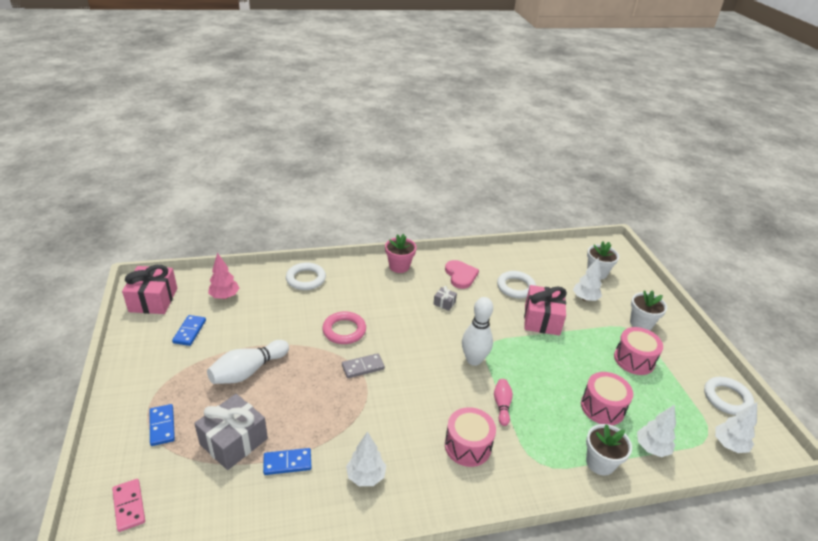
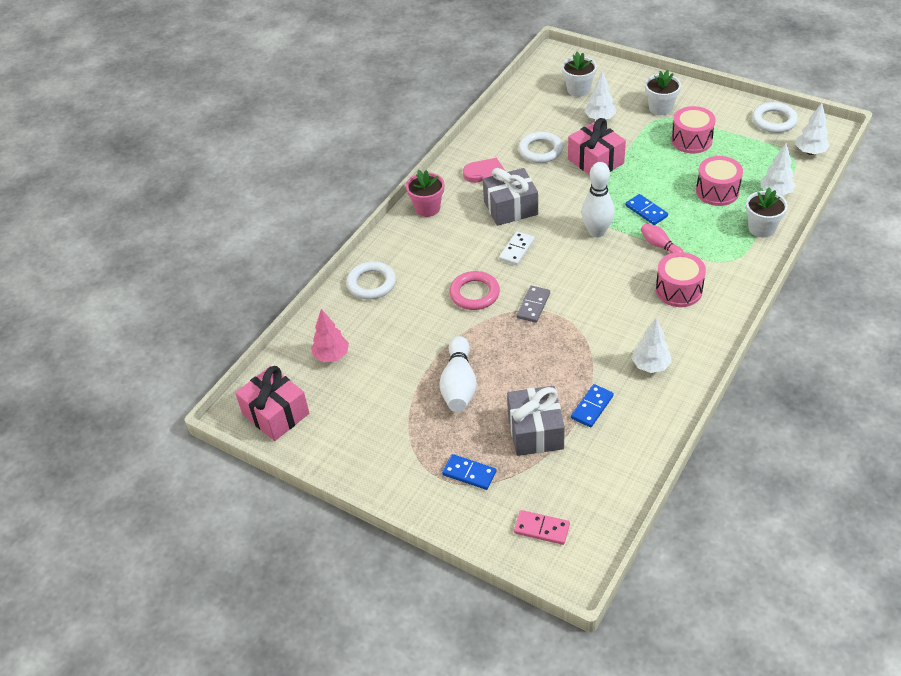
camera: 40 degrees left, 10 degrees up
blue domino [172,315,206,346] -> blue domino moved to [626,194,668,225]
grey gift [433,286,457,311] -> grey gift [483,168,538,226], size x2.17
none -> white domino [499,231,535,266]

